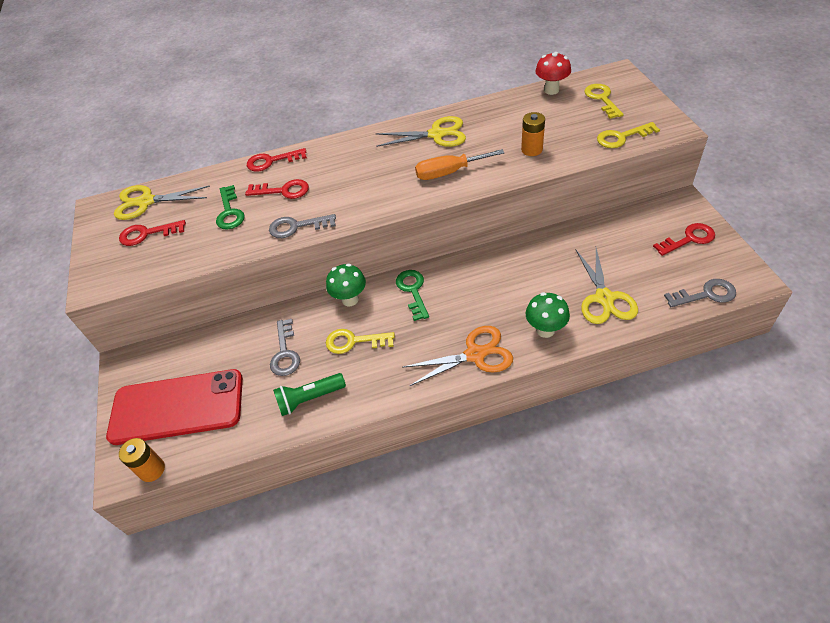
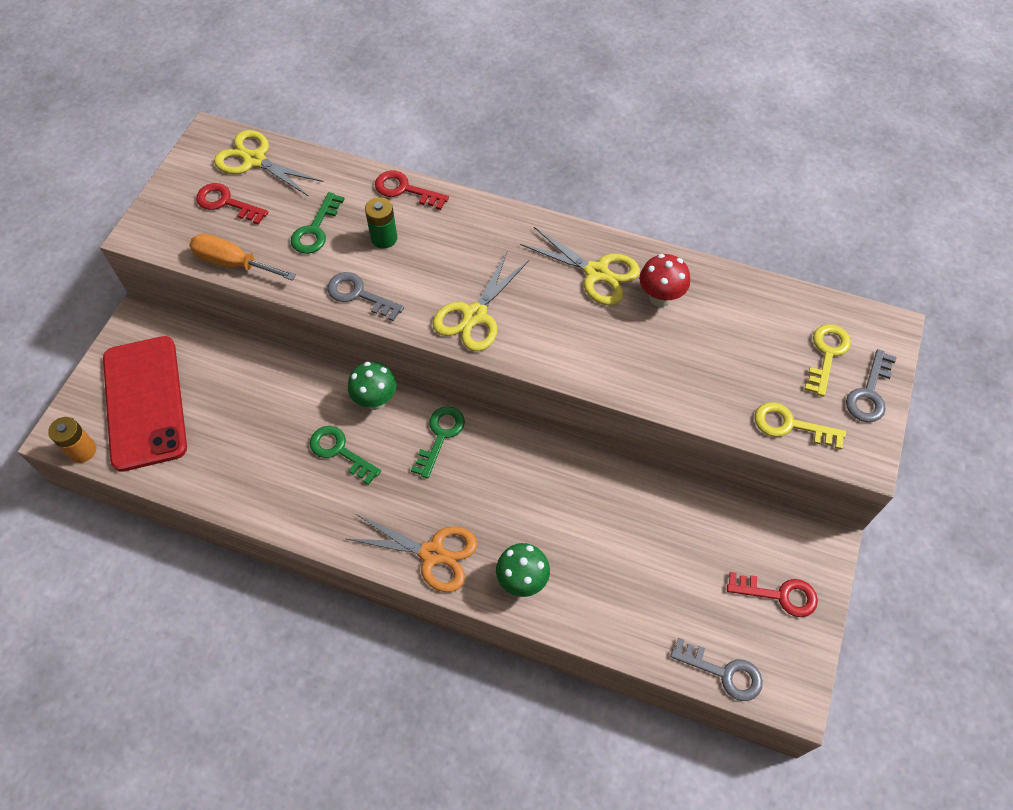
camera: 30 degrees right, 10 degrees up
red phone [106,369,243,445] -> red phone turned 45 degrees clockwise [103,336,187,472]
red key [245,179,309,199] -> green battery [365,197,397,249]
grey key [270,319,300,376] -> grey key moved to [846,349,897,422]
green flashlight [273,373,346,416] -> none
yellow key [326,329,395,354] -> green key [310,426,381,485]
orange screwdriver [415,149,504,180] -> orange screwdriver moved to [189,234,296,281]
orange battery [521,112,545,156] -> none
red mushroom [535,52,571,95] -> red mushroom moved to [640,254,690,307]
yellow scissors [576,248,638,324] -> yellow scissors moved to [433,252,529,351]

